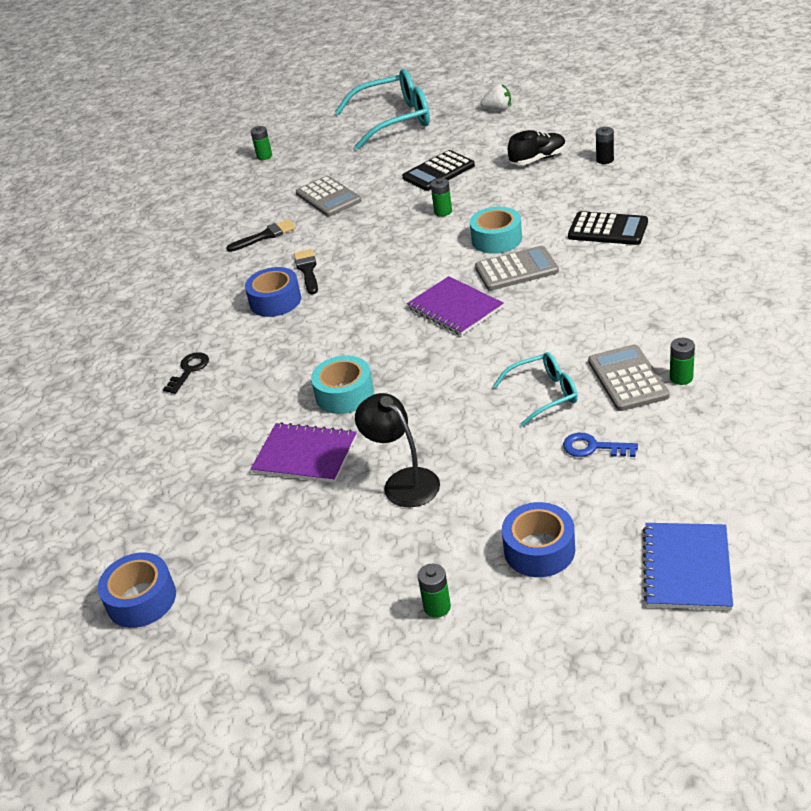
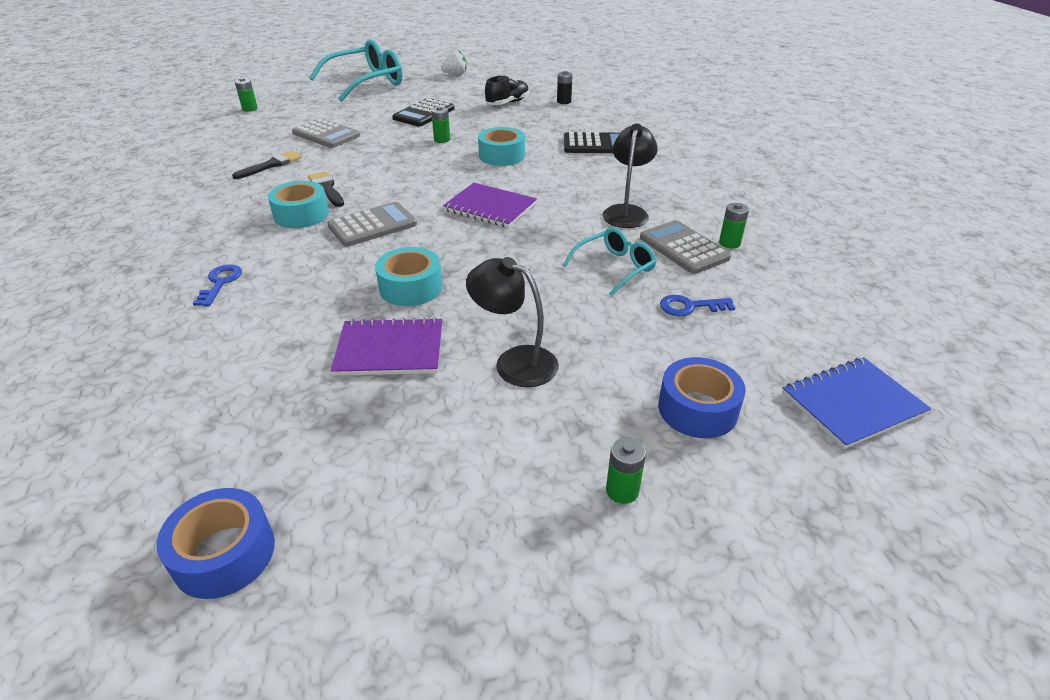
camera: 25 degrees left, 0 degrees up
black key [163,352,209,394] -> blue key [193,264,242,307]
blue tape [245,267,301,317] -> turquoise tape [268,181,329,228]
grey calculator [475,246,559,291] -> grey calculator moved to [328,202,417,247]
blue notebook [643,523,733,610] -> blue notebook turned 75 degrees clockwise [782,357,931,449]
none -> black lamp [603,124,658,228]

